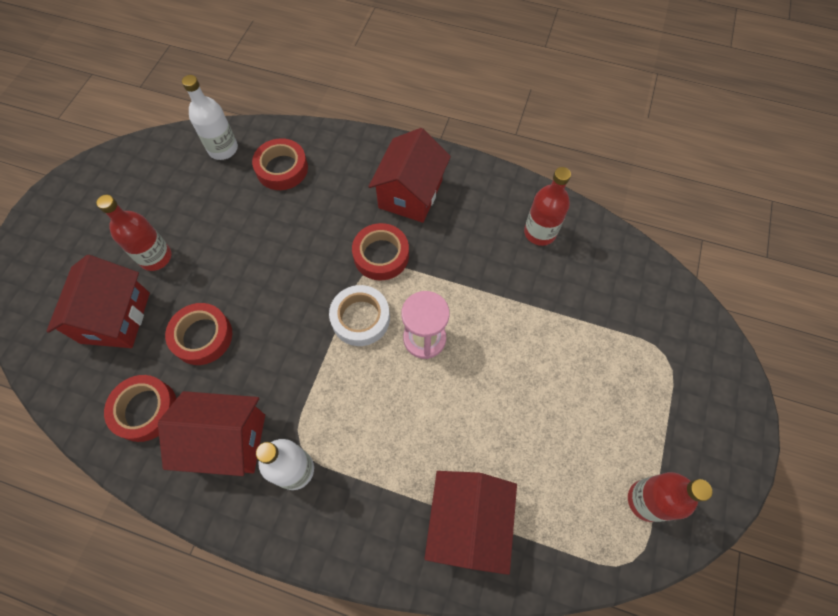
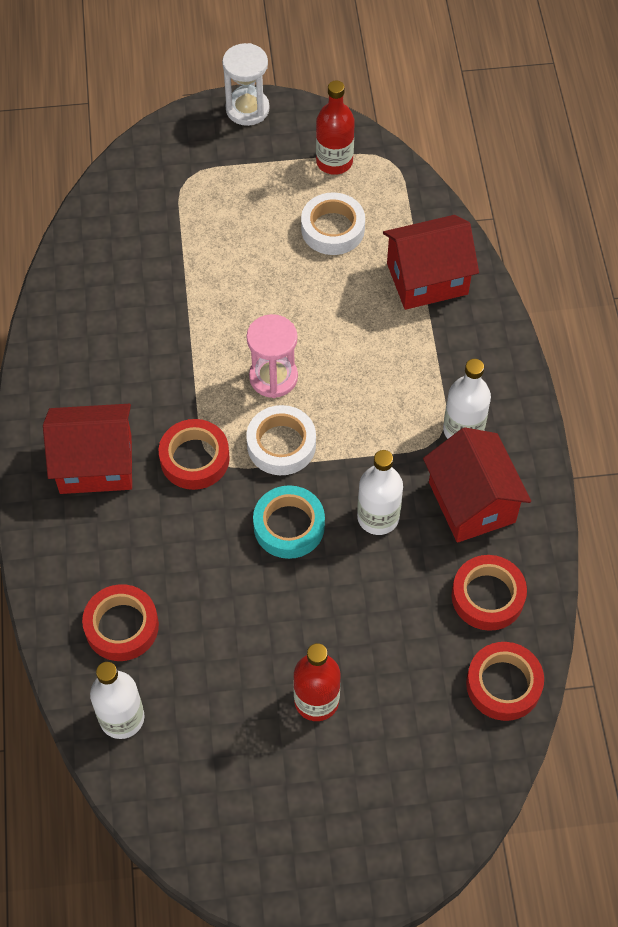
camera: 115 degrees left, 5 degrees down
red house [46,255,150,348] -> none
red tape [165,303,232,365] -> red tape moved to [466,642,544,721]
red bottle [524,167,571,246] -> none
none -> white hourglass [222,43,270,126]
none -> turquoise tape [253,485,325,559]
none -> white tape [301,192,365,255]
none -> white bottle [357,450,403,535]

